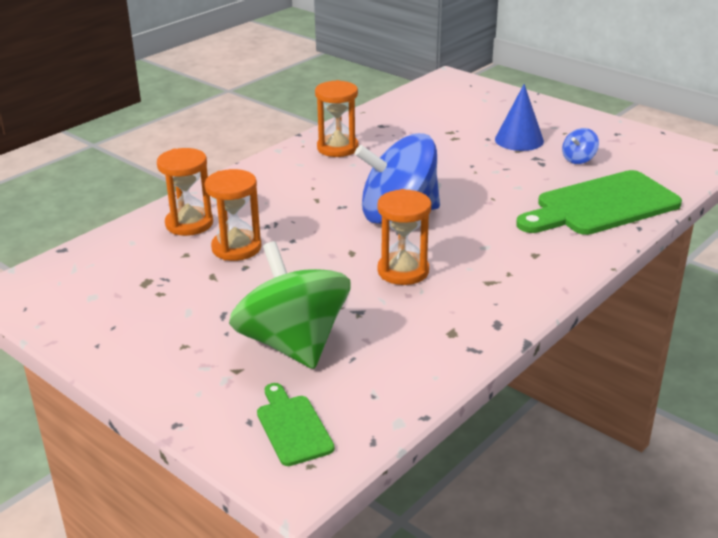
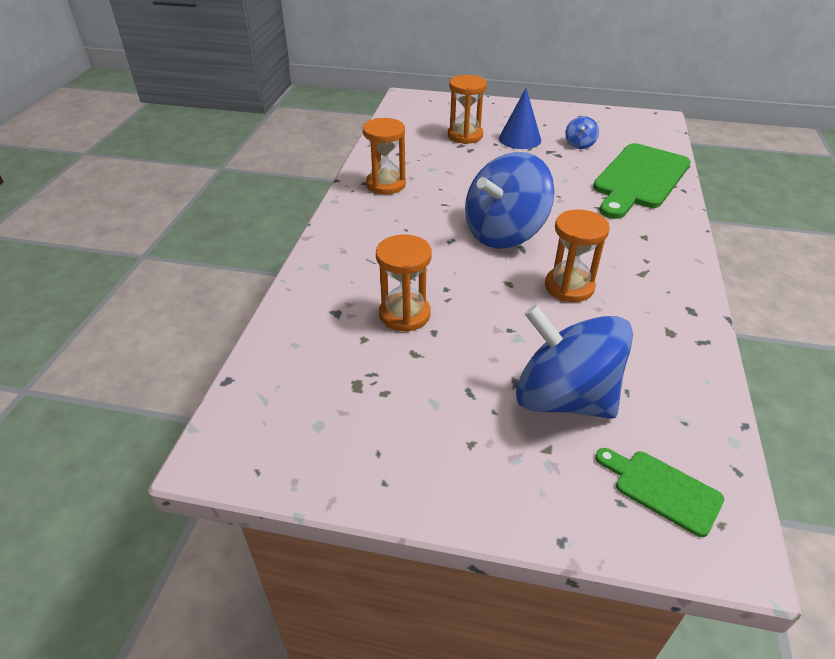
camera: 30 degrees left, 10 degrees up
orange hourglass [157,148,213,236] -> orange hourglass moved to [448,75,487,144]
green spinning top [229,241,351,369] -> blue spinning top [516,305,633,419]

